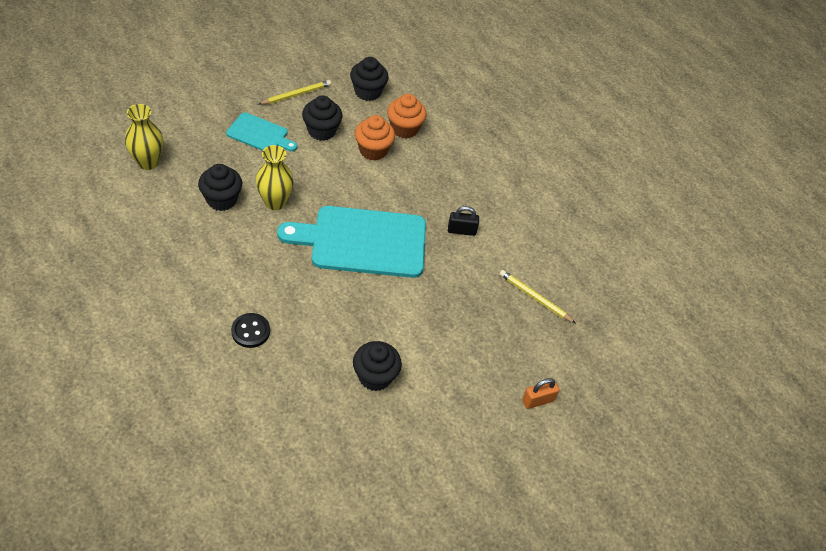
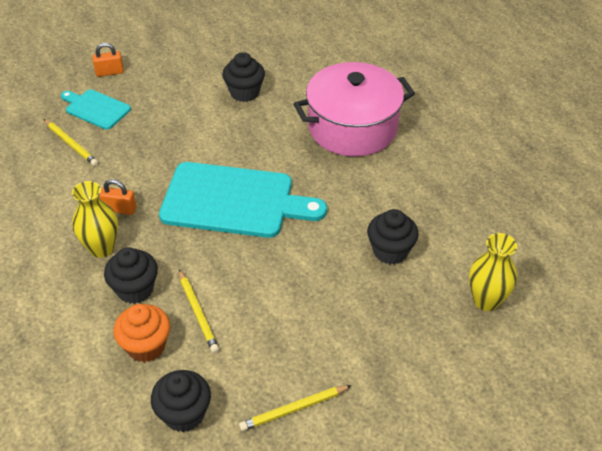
camera: 165 degrees left, 5 degrees down
turquoise cutting board [226,112,297,151] -> turquoise cutting board moved to [61,89,131,130]
black button [231,313,270,348] -> pink pot [294,62,415,157]
yellow vase [256,145,294,210] -> yellow vase moved to [72,181,118,258]
black cupcake [302,95,343,141] -> black cupcake moved to [104,247,158,304]
orange cupcake [355,115,395,161] -> yellow pencil [179,269,219,353]
black padlock [448,206,479,236] -> orange padlock [99,179,136,215]

